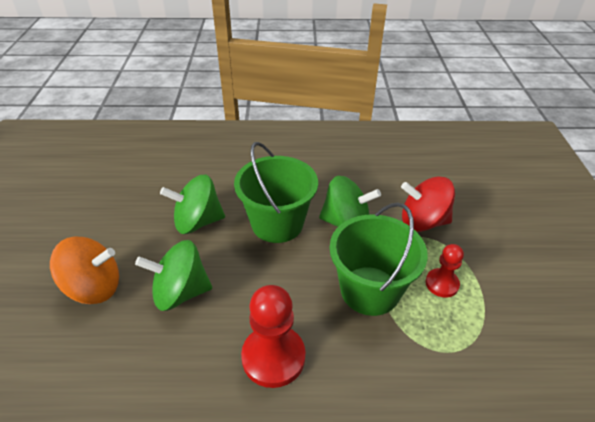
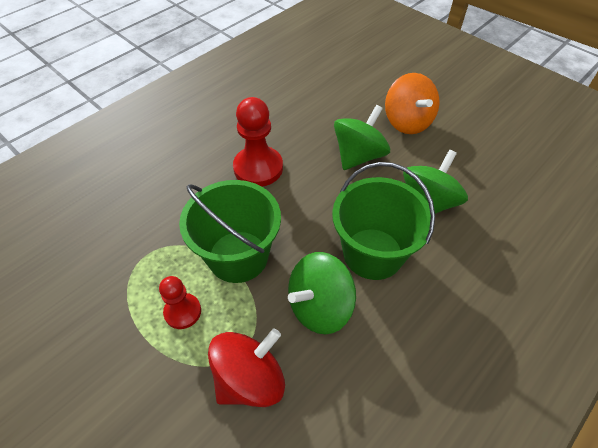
camera: 135 degrees right, 10 degrees up
orange spinning top [50,237,119,304] -> orange spinning top turned 60 degrees counterclockwise [385,73,439,134]

